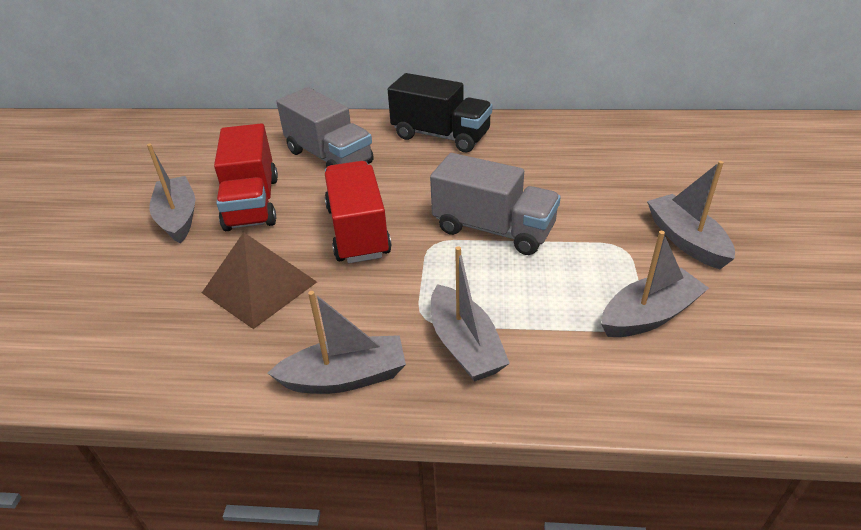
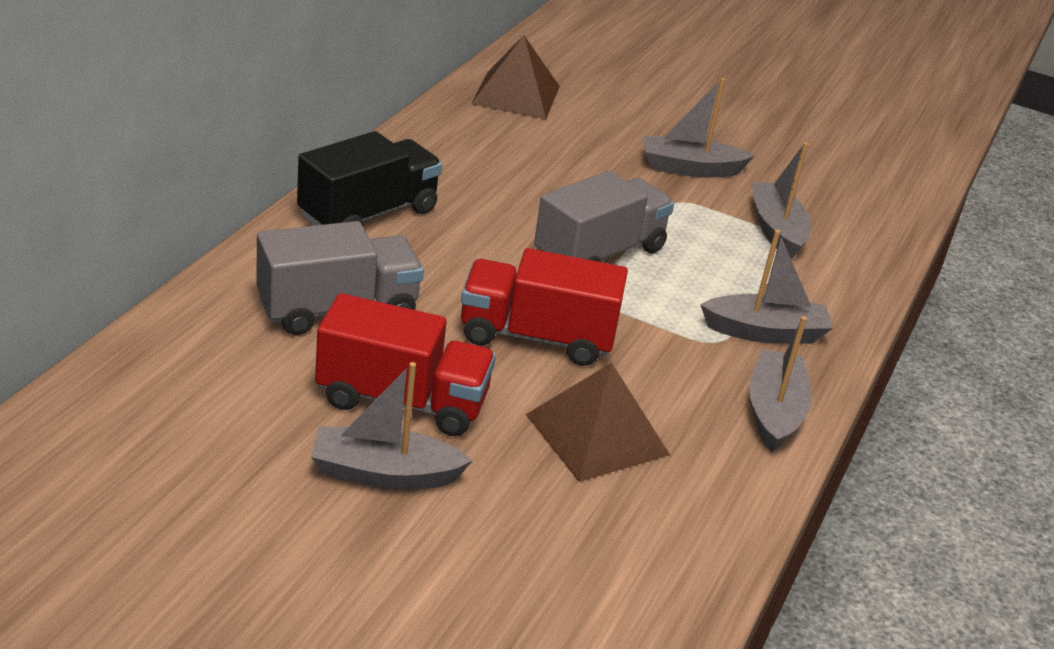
camera: 75 degrees left, 5 degrees down
none -> brown pyramid [471,35,560,119]

